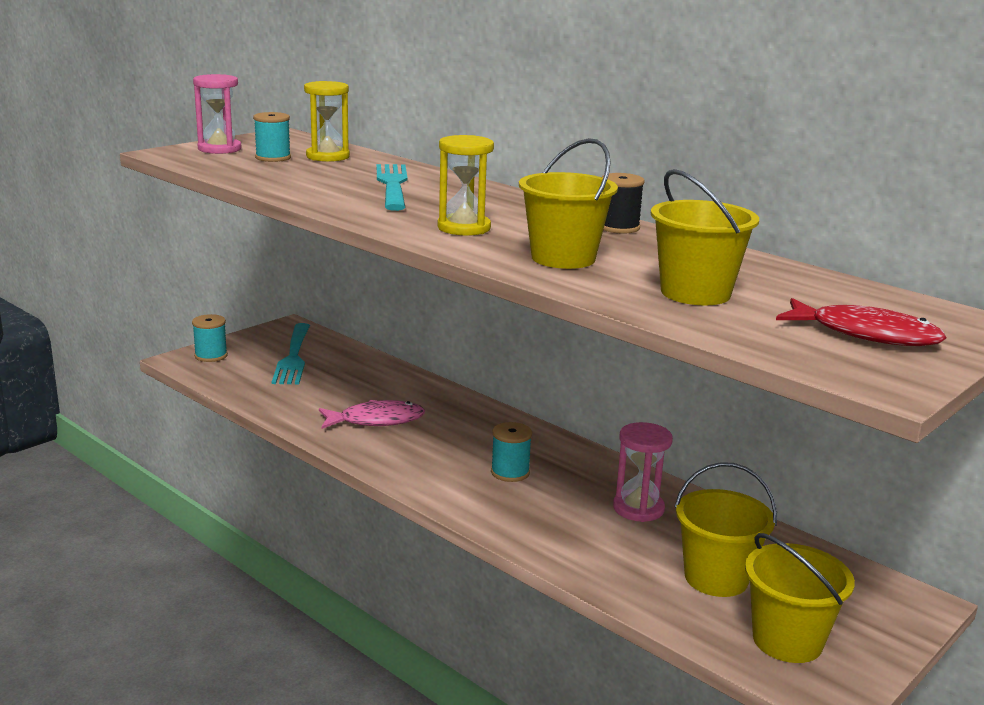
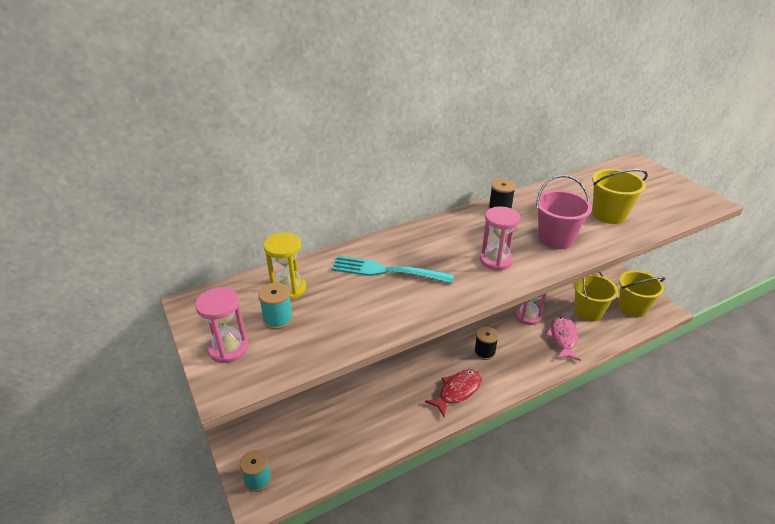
camera: 70 degrees left, 15 degrees up
turquoise fork [272,323,310,384] -> none
pink fish [319,400,425,429] -> pink fish moved to [545,315,581,361]
yellow hourglass [437,135,494,236] -> pink hourglass [480,206,520,271]
turquoise spool [491,422,532,482] -> black spool [474,327,499,360]
yellow bucket [519,138,618,269] -> pink bucket [536,175,592,249]
red fish [776,298,946,346] -> red fish moved to [425,369,482,417]

